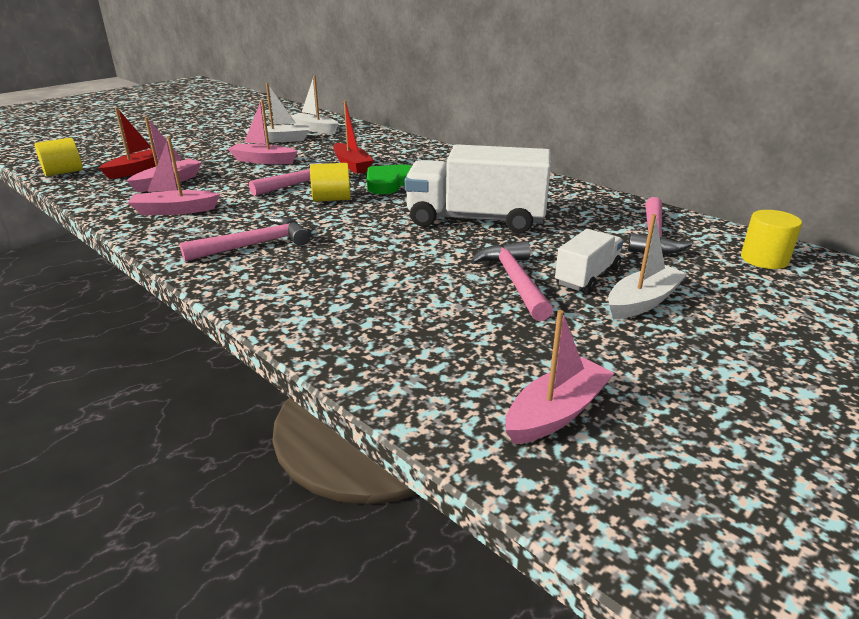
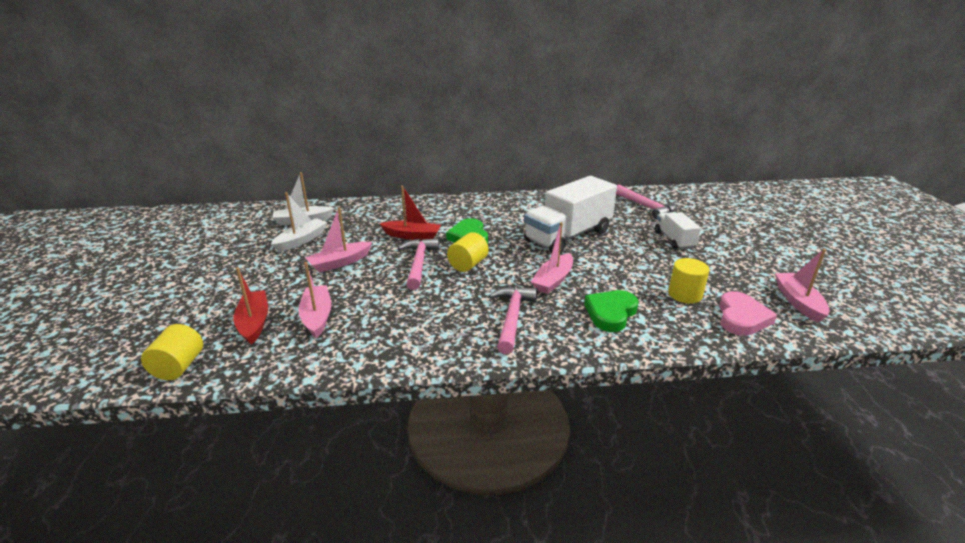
camera: 50 degrees left, 0 degrees up
pink boat [128,137,220,215] -> pink boat moved to [531,222,573,294]
pink hammer [470,241,553,321] -> none
white boat [608,214,688,319] -> none
yellow cylinder [741,210,802,269] -> yellow cylinder moved to [668,258,709,304]
none -> green heart [584,290,639,332]
none -> pink heart [719,291,777,336]

